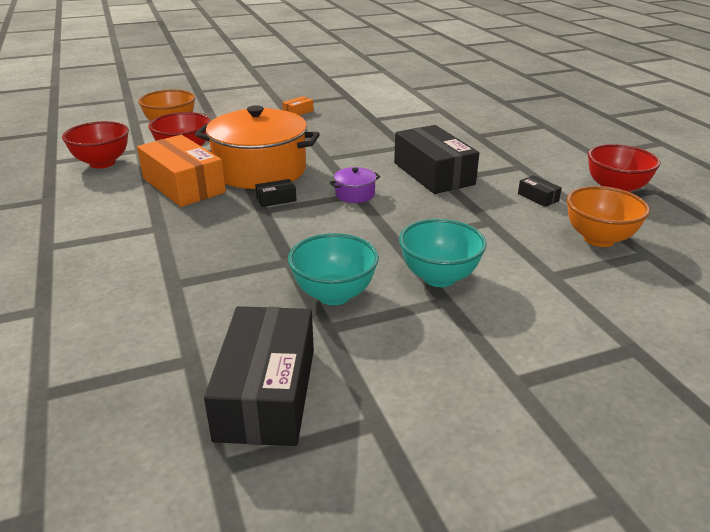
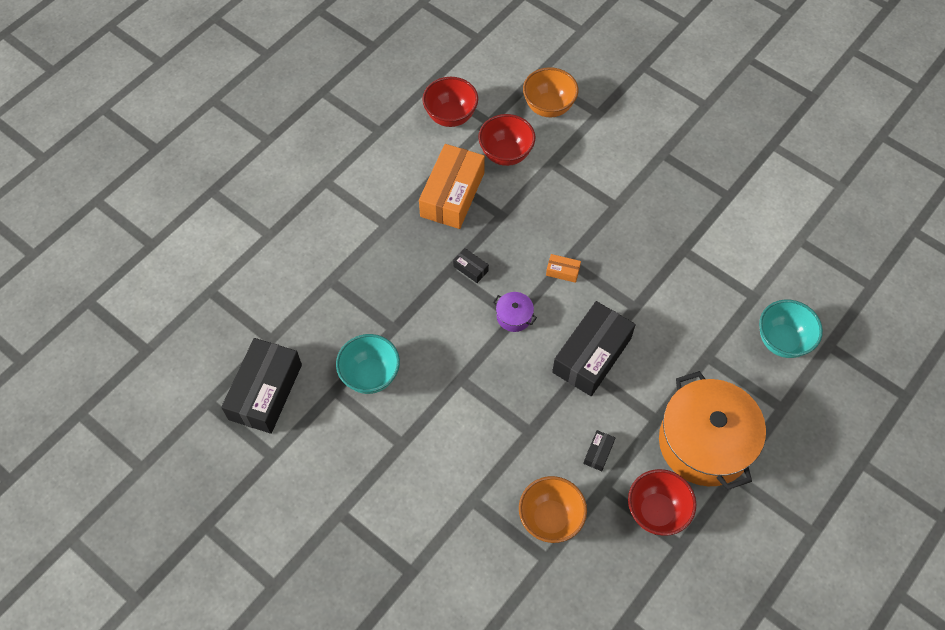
camera: 60 degrees right, 30 degrees up
orange pot [195,105,320,189] -> orange pot moved to [659,371,766,490]
black box [204,306,314,446] -> black box turned 45 degrees counterclockwise [221,338,302,434]
orange box [282,96,314,115] -> orange box moved to [546,254,581,283]
turquoise bowl [399,219,487,287] -> turquoise bowl moved to [759,300,823,358]

